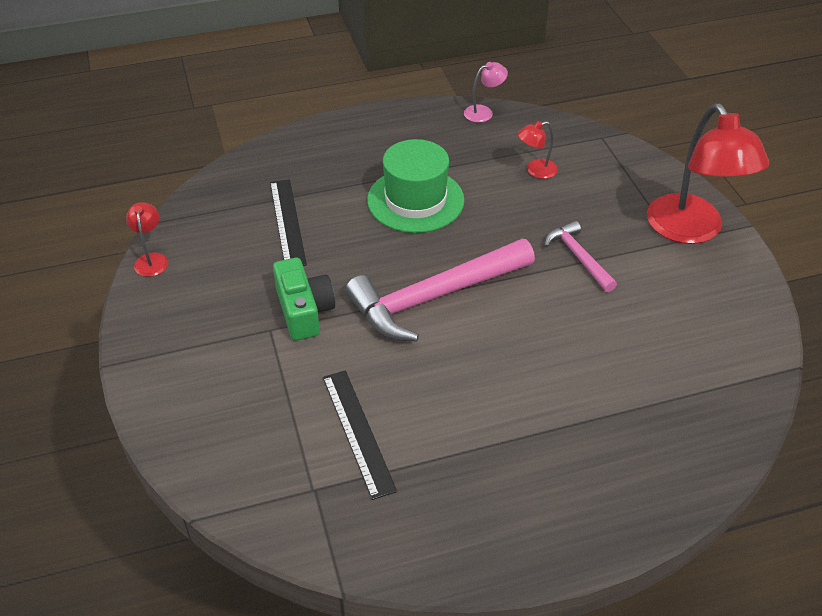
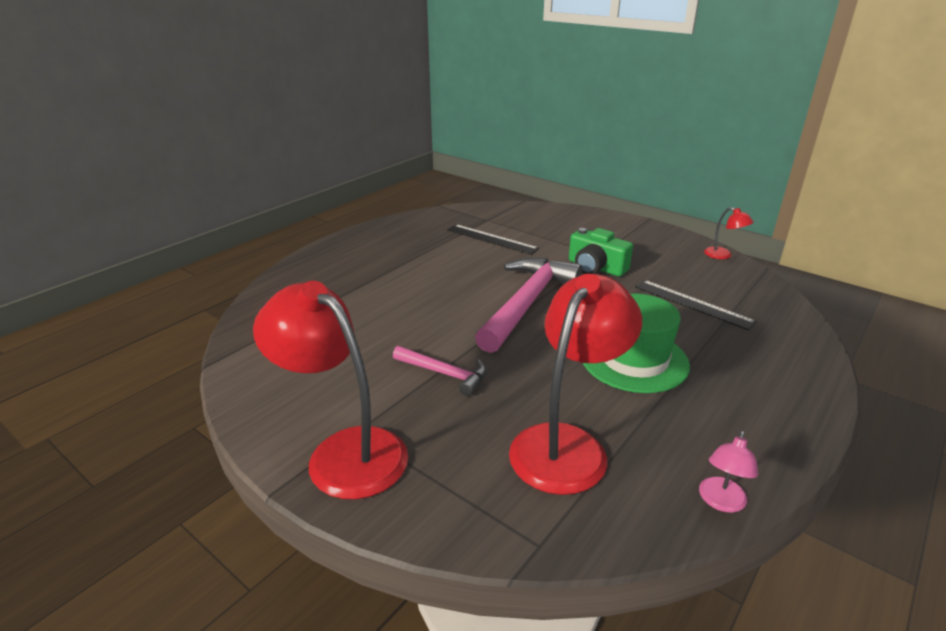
camera: 145 degrees right, 15 degrees down
red lamp [518,121,558,179] -> red lamp [509,274,642,495], size x2.28

